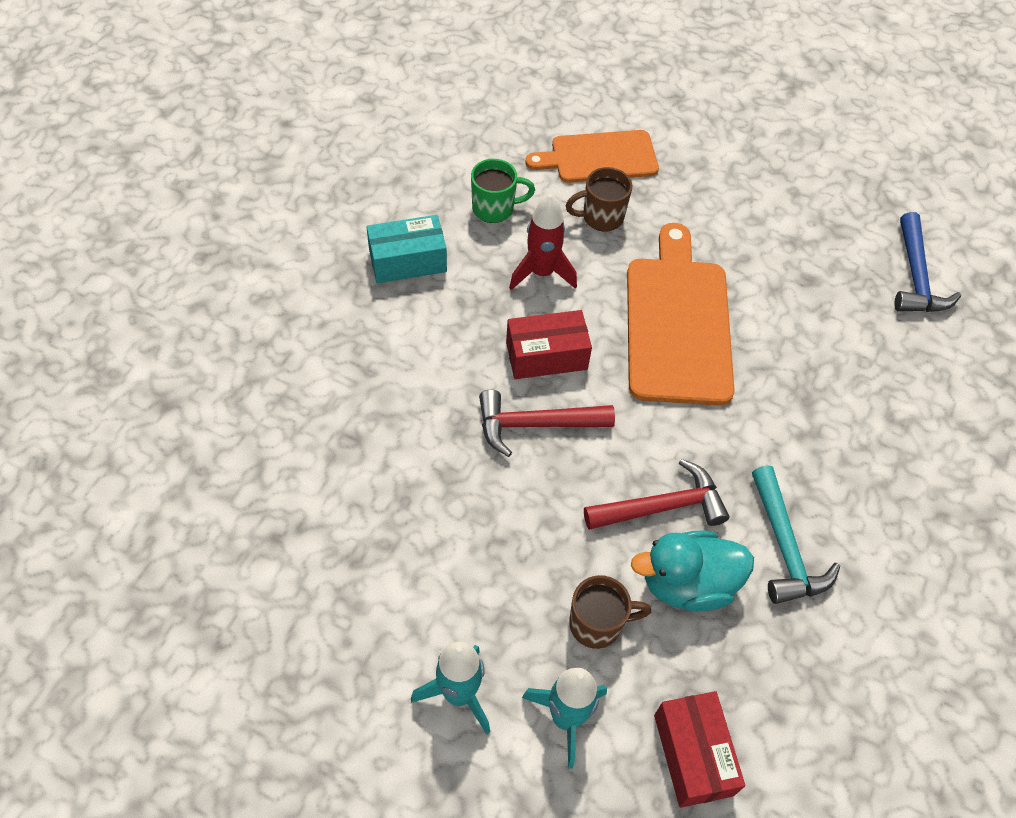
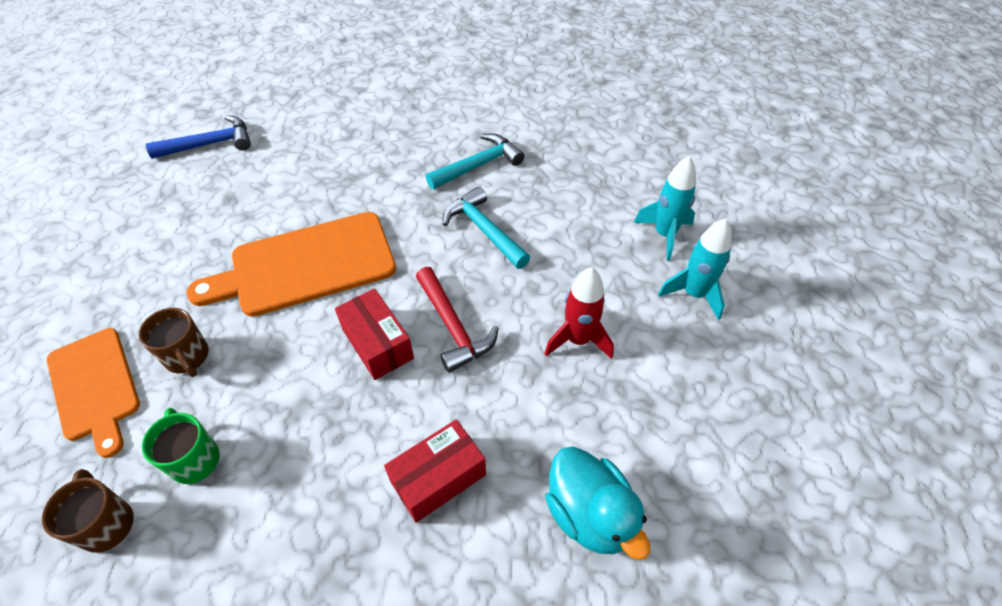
camera: 110 degrees left, 5 degrees down
turquoise box [366,215,447,283] -> none
red rocket [509,194,577,290] -> red rocket moved to [544,267,614,359]
brown mug [569,575,651,649] -> brown mug moved to [42,469,134,553]
red hammer [584,459,729,530] -> turquoise hammer [443,186,531,269]
turquoise duck [631,530,754,611] -> turquoise duck moved to [545,447,650,560]
red box [654,691,745,808] -> red box moved to [384,419,486,523]

